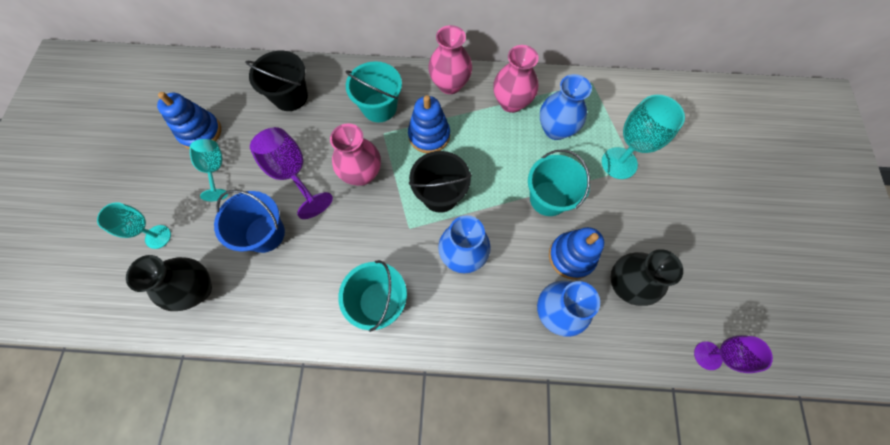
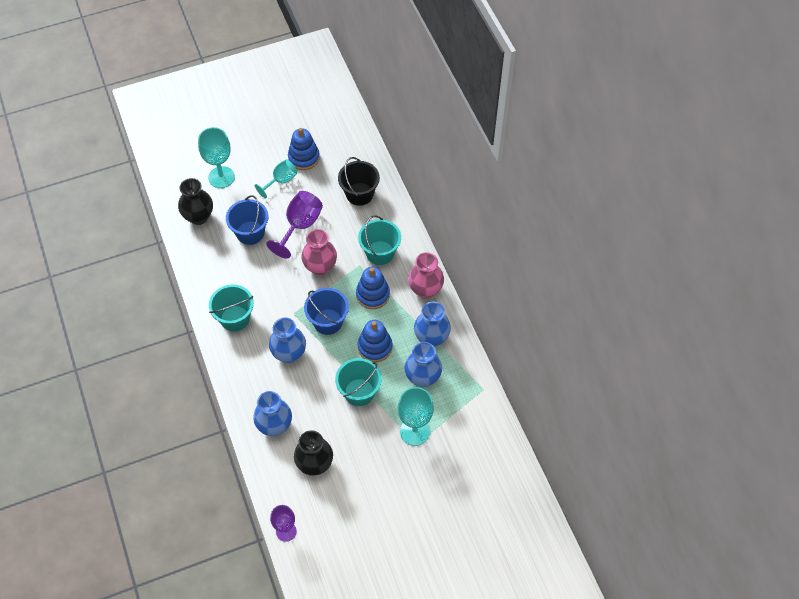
camera: 65 degrees right, 10 degrees down
turquoise goblet [97,202,171,249] -> turquoise goblet [198,127,235,188], size x1.52
black bucket [409,151,472,213] -> blue bucket [304,288,349,335]
pink vase [493,45,539,113] -> blue vase [414,302,451,347]
blue stacking toy [549,227,604,280] -> blue stacking toy moved to [357,320,392,362]

